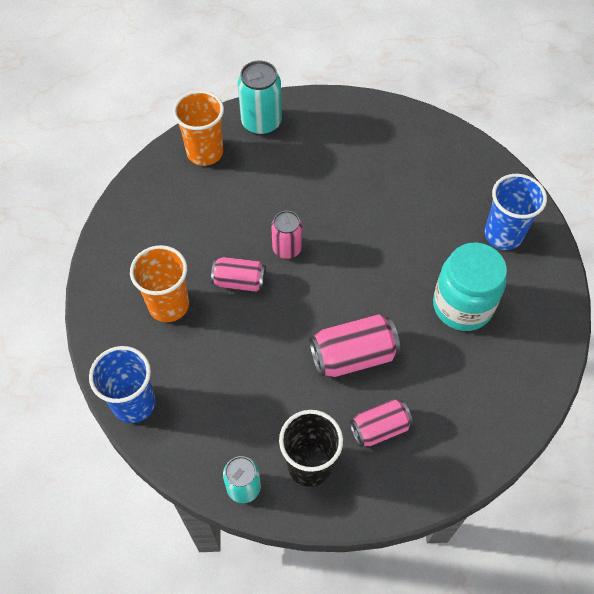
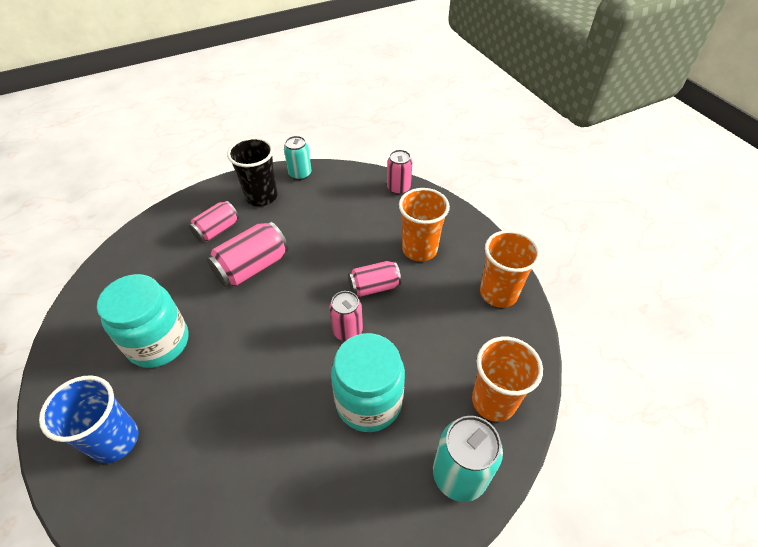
camera: 155 degrees right, 10 degrees down
blue cup [89,346,156,423] -> pink can [387,150,412,195]
none -> turquoise jar [331,333,405,432]
none -> orange cup [480,230,541,308]

